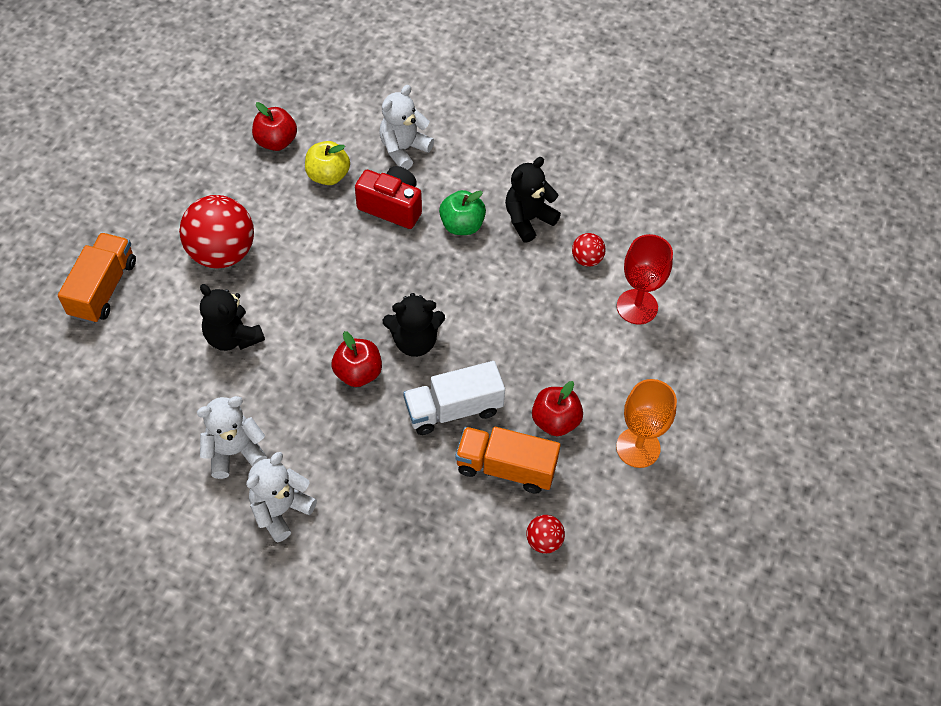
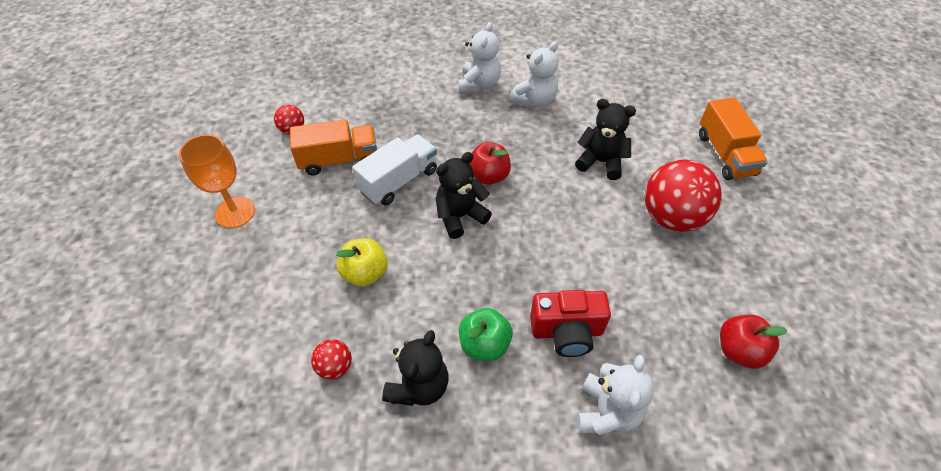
camera: 155 degrees right, 5 degrees down
yellow apple [305,141,350,185] -> yellow apple moved to [336,238,387,287]
red apple [532,381,583,436] -> none
red goblet [617,234,673,325] -> none

